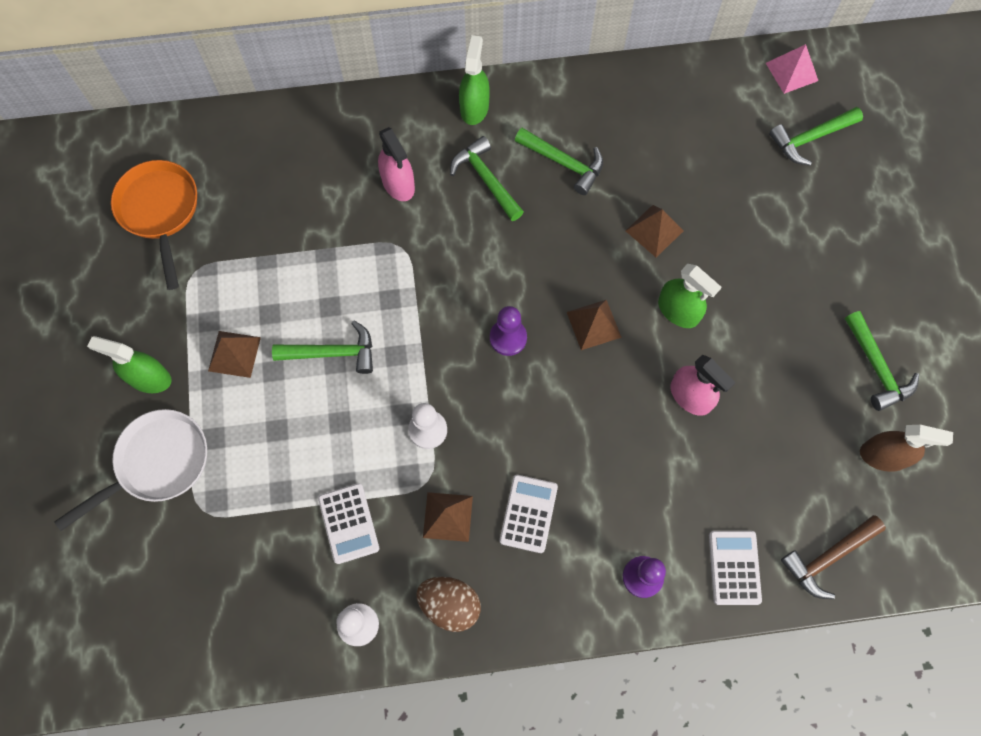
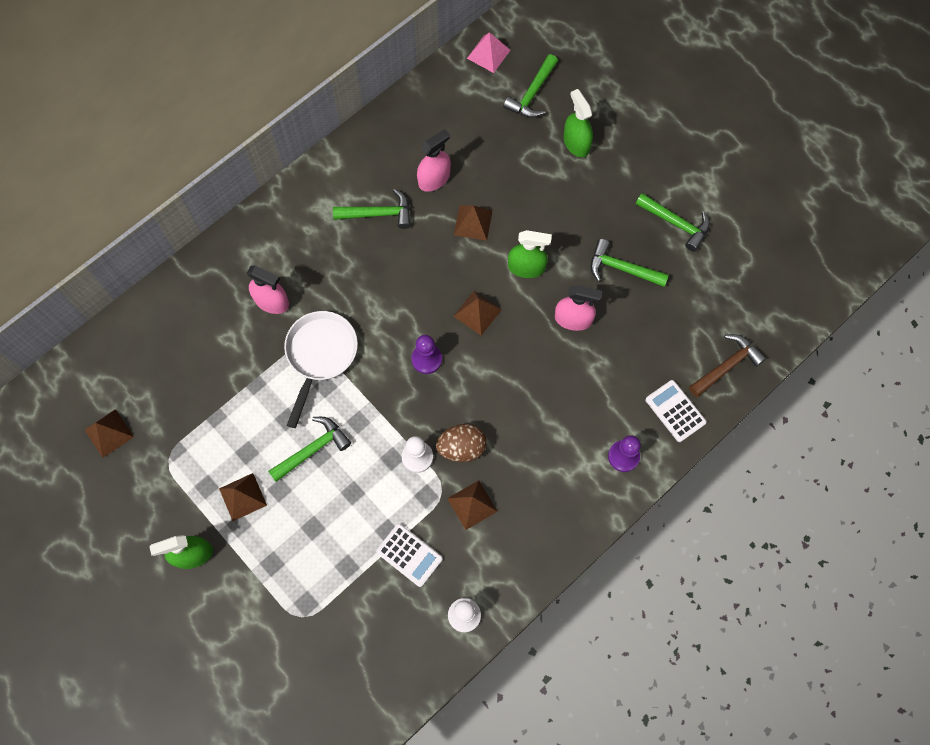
camera: 35 degrees left, 0 degrees up
white pan [54,409,207,531] -> white pan moved to [284,311,358,428]
orange pan [111,160,197,290] -> brown pyramid [85,409,134,458]
brown egg [416,577,481,632] -> brown egg moved to [436,424,487,462]
green hammer [450,136,524,221] -> green hammer moved to [590,239,669,287]
green spray bottle [459,35,490,125] -> green spray bottle moved to [563,89,593,157]
white calculator [500,475,558,553] -> none
brown hammer [781,515,886,599] -> brown hammer turned 150 degrees counterclockwise [689,334,766,397]
brown spray bottle [860,425,953,472] -> none
none -> pink spray bottle [417,129,451,192]

